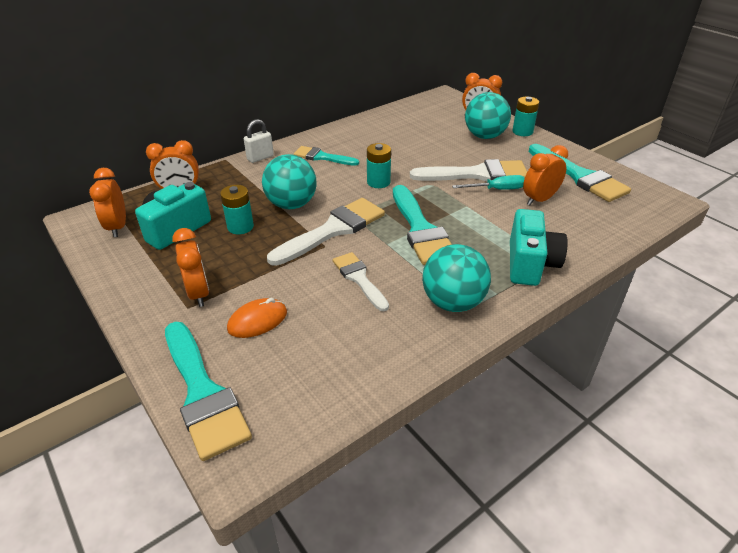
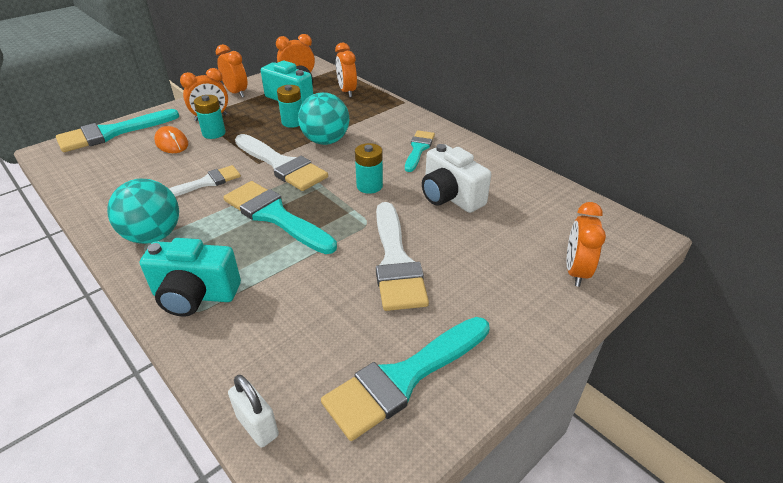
camera: 85 degrees right, 0 degrees up
white padlock [244,119,274,163] -> white padlock moved to [228,375,279,447]
turquoise brush [393,185,452,265] -> turquoise brush turned 60 degrees clockwise [223,181,337,254]
turquoise screwdriver [452,175,525,190] -> none
turquoise ball [465,92,511,139] -> none
turquoise battery [512,97,539,136] -> turquoise battery moved to [194,95,226,139]
orange clock [523,145,568,206] -> orange clock moved to [216,44,247,98]
none -> white camera [422,144,491,213]

